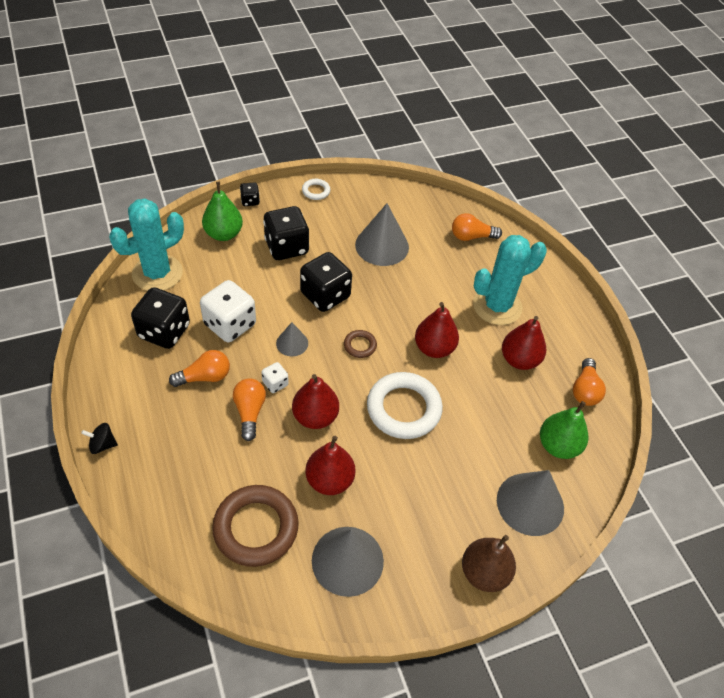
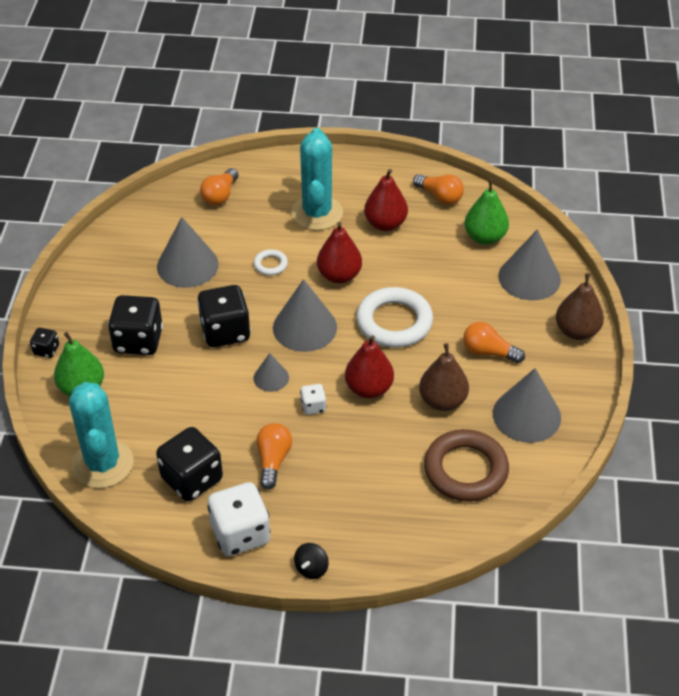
camera: 60 degrees left, 5 degrees down
white dice [200,280,256,342] -> white dice moved to [207,482,271,556]
orange light bulb [233,378,266,441] -> orange light bulb moved to [463,322,525,363]
white ring [302,179,330,200] -> white ring moved to [253,249,288,276]
red pear [305,436,356,495] -> brown pear [419,343,469,411]
brown ring [344,330,377,358] -> grey cone [273,279,337,352]

